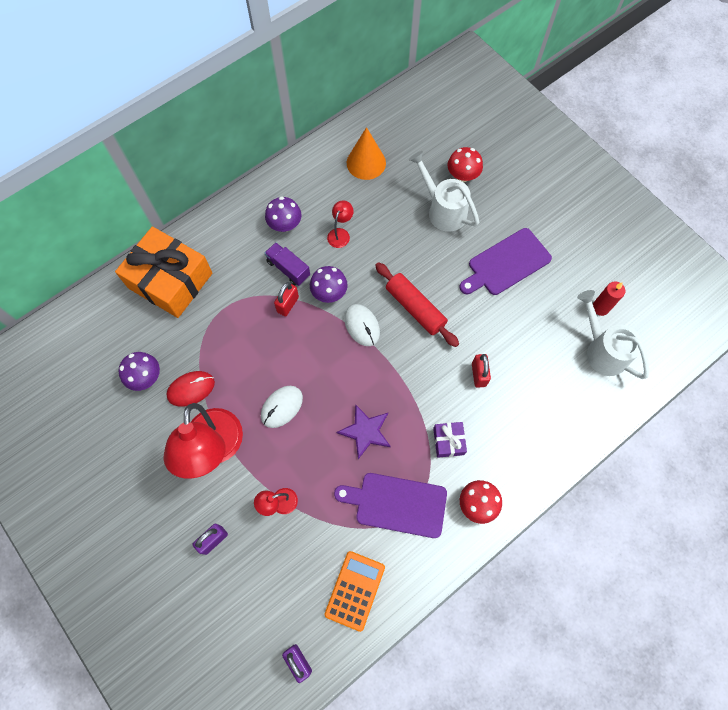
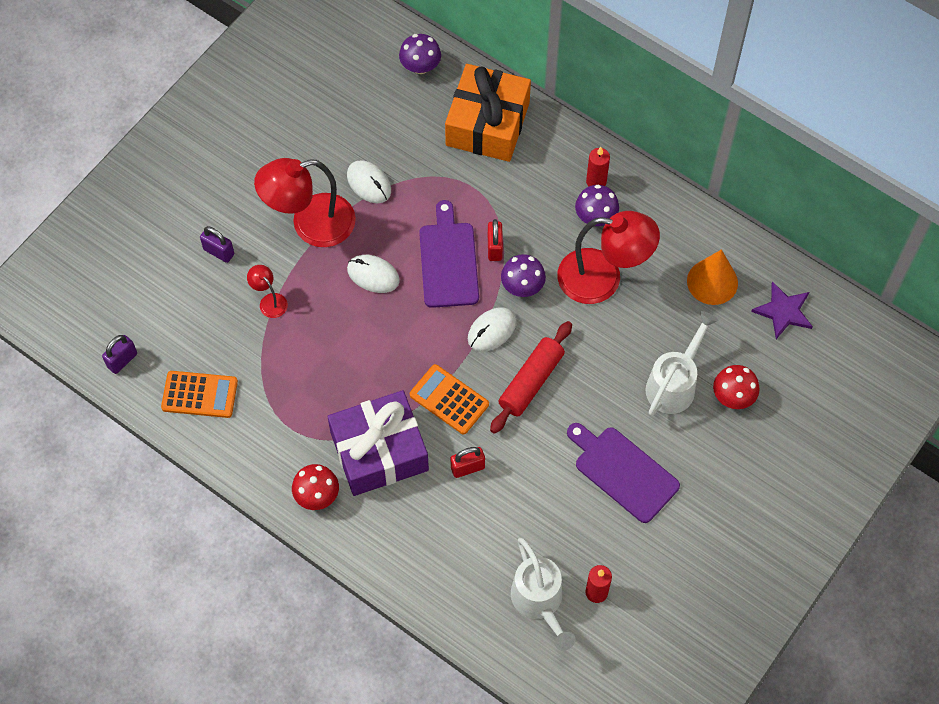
camera: 75 degrees right, 5 degrees down
purple mushroom [119,352,160,391] -> purple mushroom moved to [399,34,441,74]
red mouse [166,371,215,407] -> white mouse [347,160,391,203]
purple truck [265,242,310,286] -> none
red padlock [274,282,299,316] -> red padlock turned 75 degrees clockwise [488,219,503,261]
red lamp [327,201,353,248] -> red lamp [557,211,660,304], size x2.26
purple cutting board [334,473,447,538] -> purple cutting board moved to [419,200,479,308]
purple star [337,404,391,459] -> purple star moved to [751,281,813,339]
purple gift [433,422,467,458] -> purple gift [327,390,429,496], size x2.30
white watering can [577,290,649,379] -> white watering can turned 120 degrees clockwise [511,538,576,651]
none -> orange calculator [410,364,489,434]
none -> red candle [586,147,610,187]

